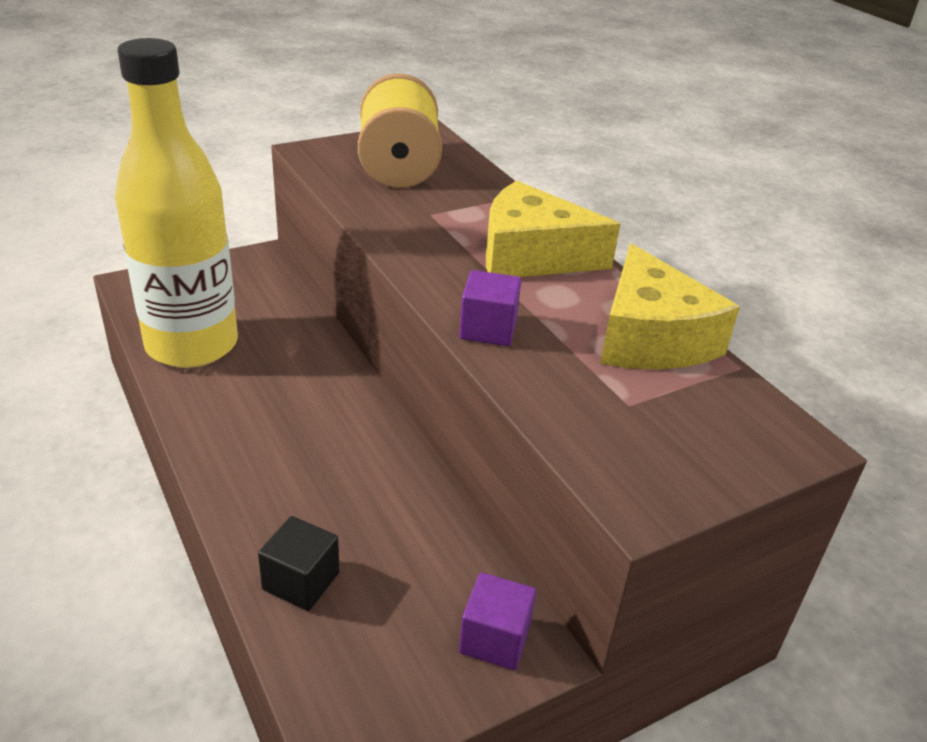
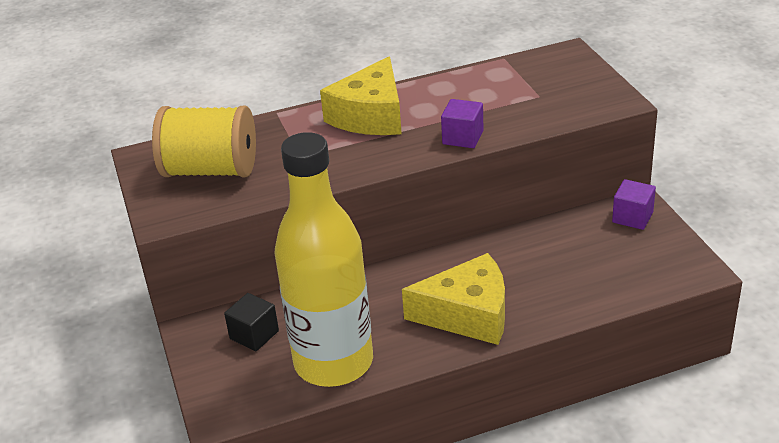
camera: 75 degrees left, 0 degrees up
black cube [258,516,339,611] -> black cube moved to [224,293,279,351]
yellow cheese [600,244,740,370] -> yellow cheese moved to [402,253,505,345]

